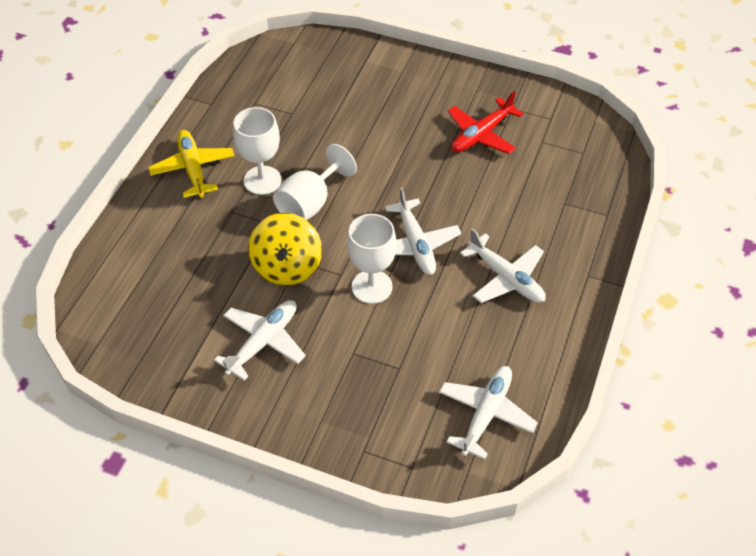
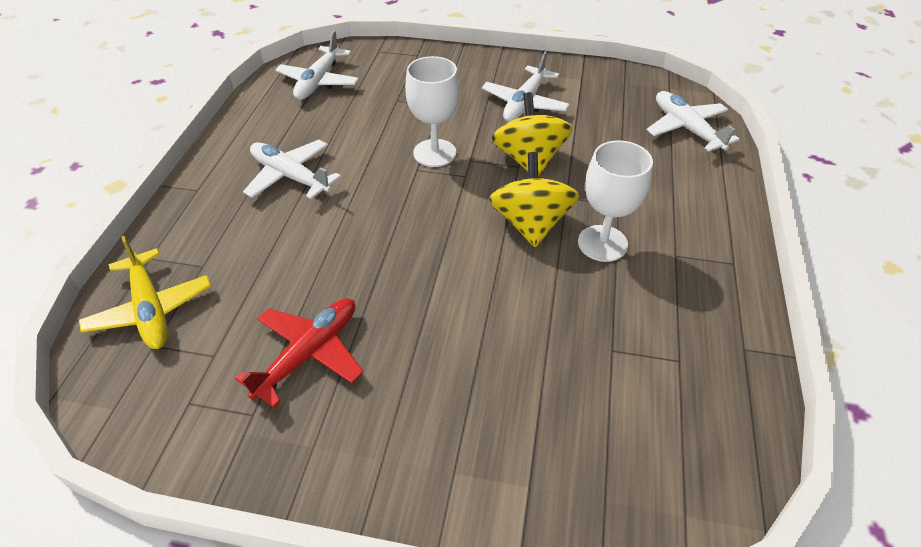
camera: 170 degrees right, 5 degrees down
yellow plane [148,130,234,198] -> yellow plane moved to [79,236,211,349]
white goblet [273,144,357,220] -> yellow spinning top [489,152,580,247]
white plane [385,187,461,275] -> white plane moved to [647,91,740,152]

